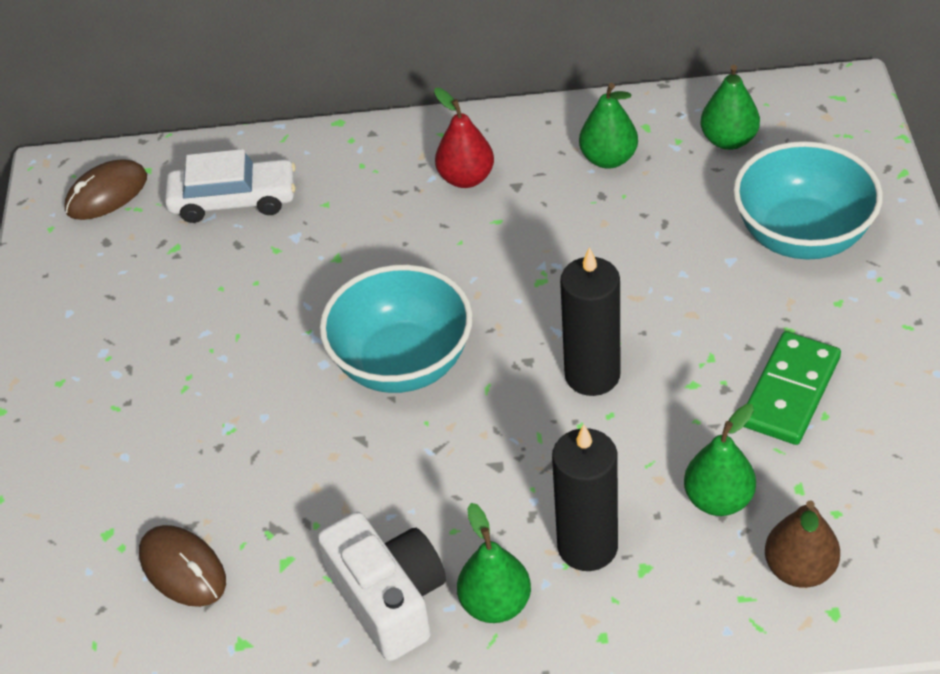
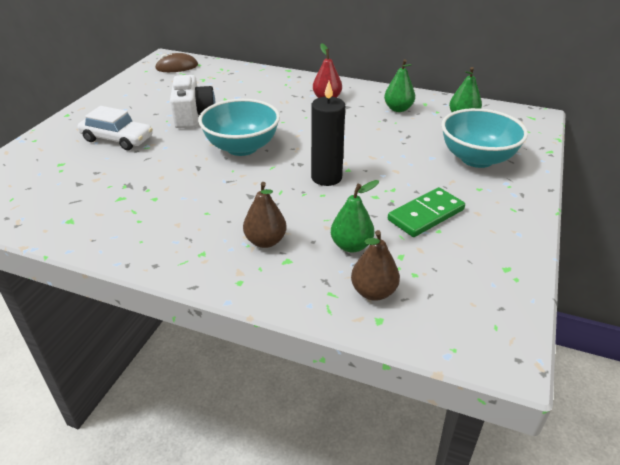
camera: 20 degrees right, 10 degrees down
brown mouse [139,525,226,607] -> none
white car [165,149,296,223] -> white car moved to [78,106,153,150]
white camera [318,512,446,661] -> white camera moved to [170,75,215,128]
green pear [457,503,531,623] -> none
black candle [552,424,618,571] -> brown pear [243,182,287,248]

